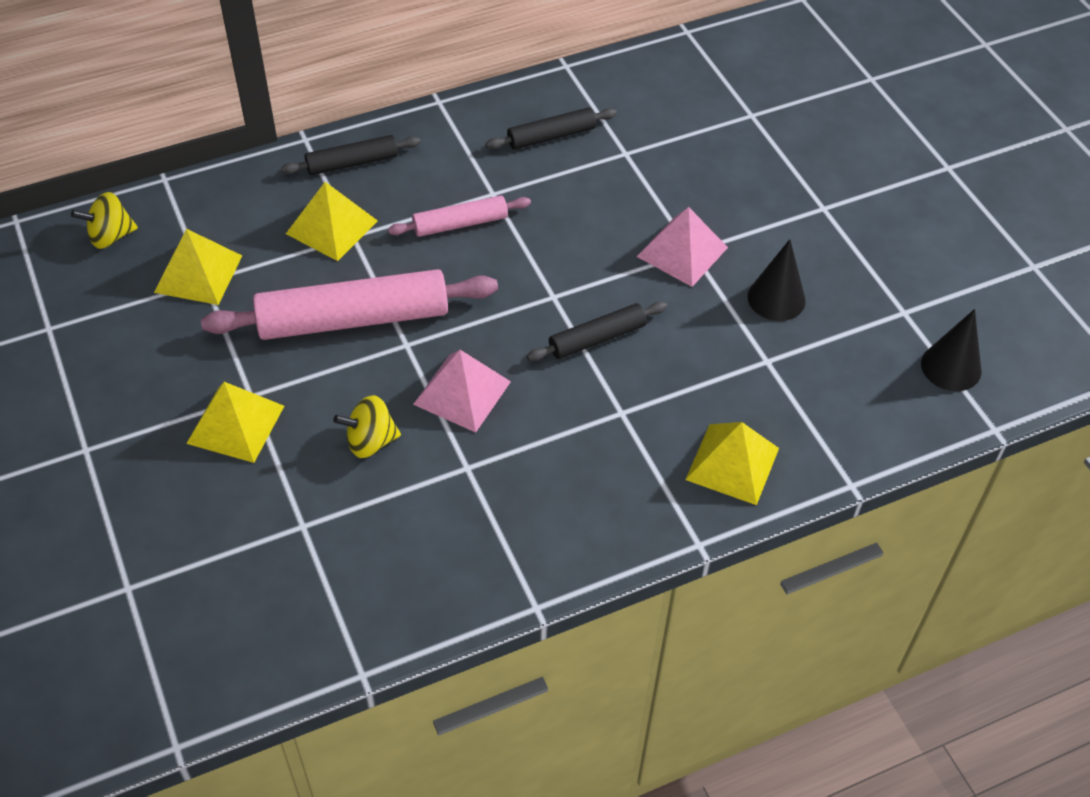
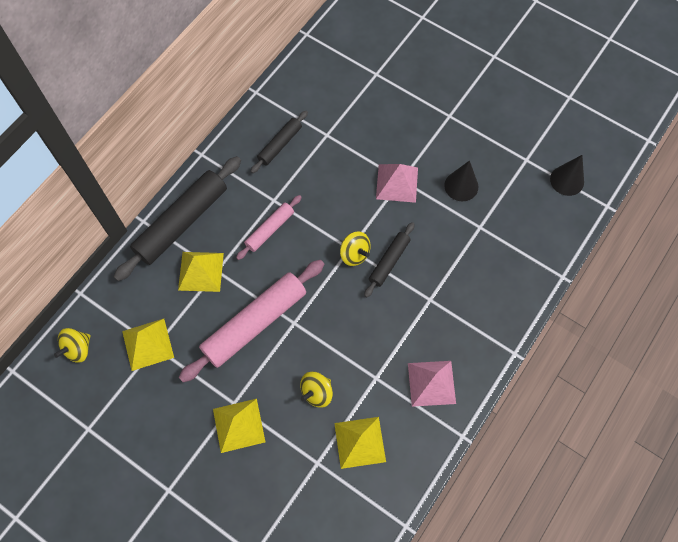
camera: 30 degrees left, 15 degrees up
black rolling pin [281,135,421,175] -> black rolling pin [114,156,241,281], size x1.89
pink pyramid [413,350,511,433] -> pink pyramid moved to [408,361,456,407]
yellow pyramid [685,422,779,505] -> yellow pyramid moved to [334,417,386,469]
none -> yellow spinning top [340,231,371,266]

